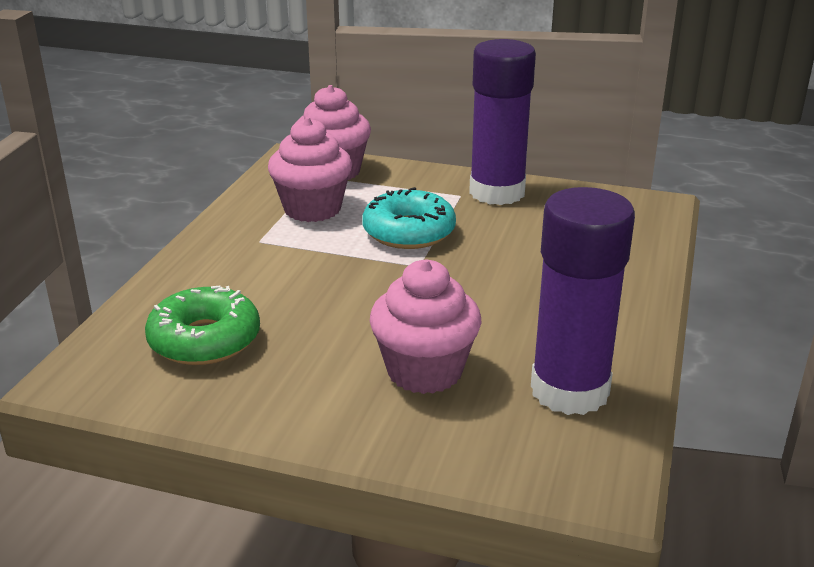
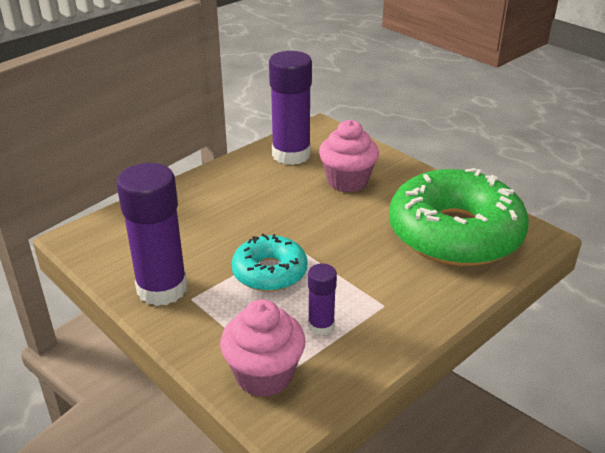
camera: 150 degrees left, 5 degrees up
green donut [145,285,260,365] -> green donut [389,168,529,266], size x1.92
pink cupcake [268,117,352,222] -> purple glue stick [308,264,337,336]

